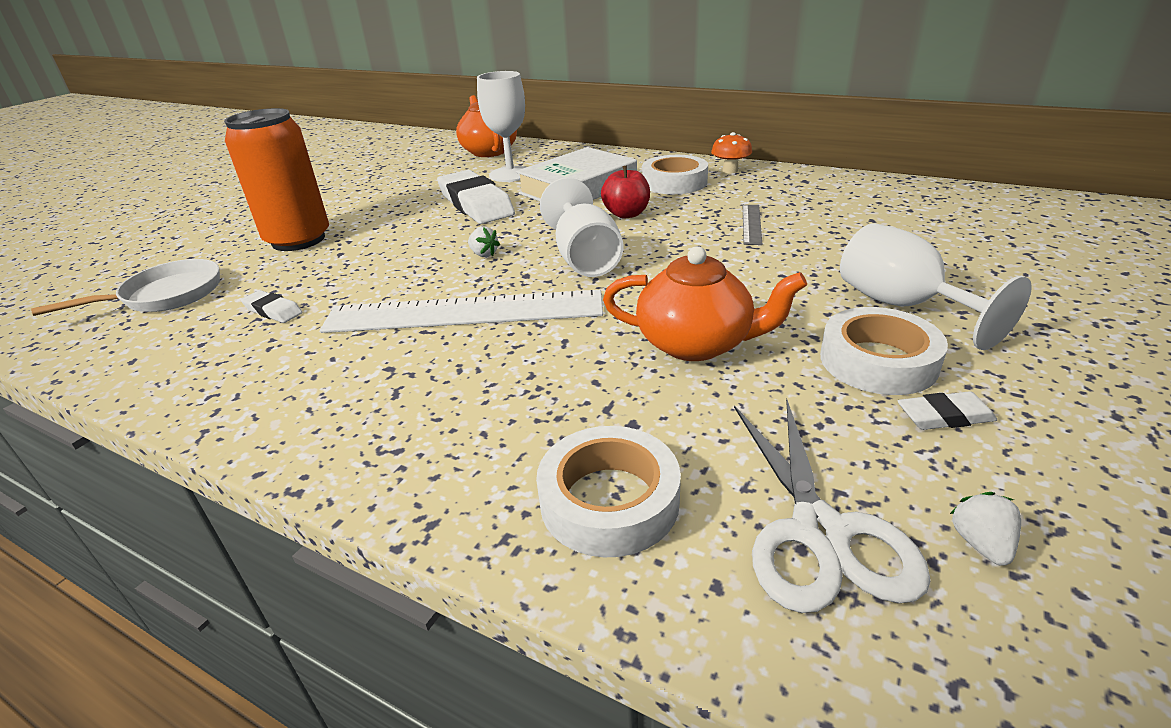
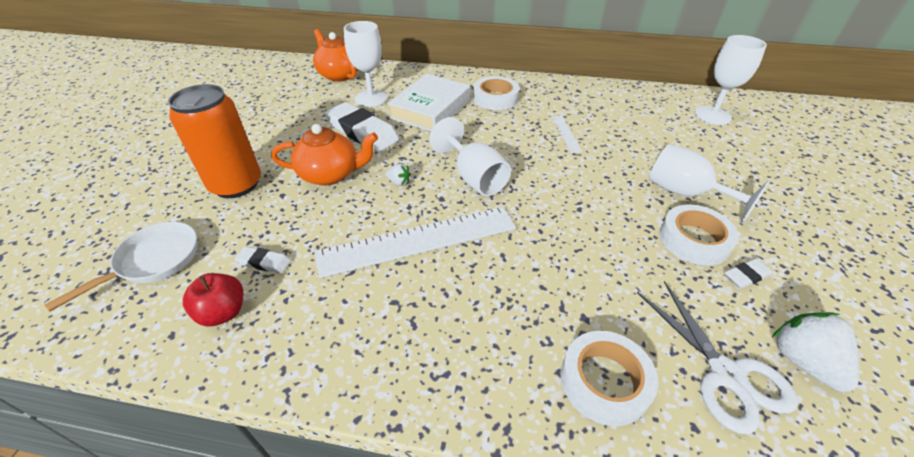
camera: 20 degrees left, 10 degrees up
red apple [601,166,650,218] -> red apple moved to [183,273,244,327]
orange teapot [603,246,807,361] -> orange teapot moved to [271,124,378,186]
orange mushroom [711,132,752,173] -> none
grey ruler [743,205,762,245] -> white ruler [552,116,582,153]
white strawberry [950,492,1021,566] -> white strawberry [772,312,859,392], size x1.95
none -> white goblet [694,35,767,125]

